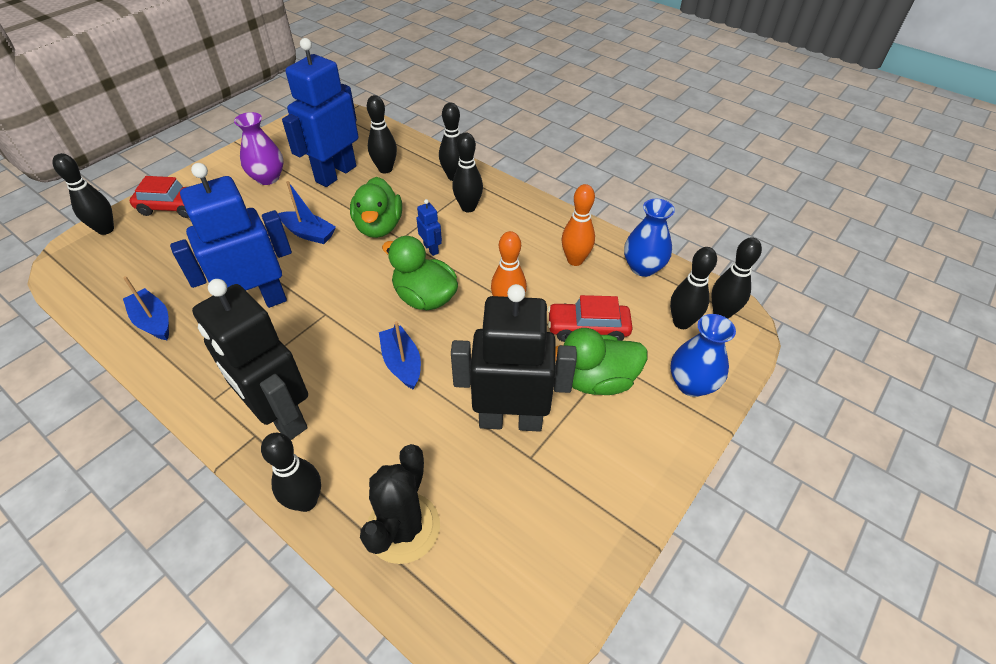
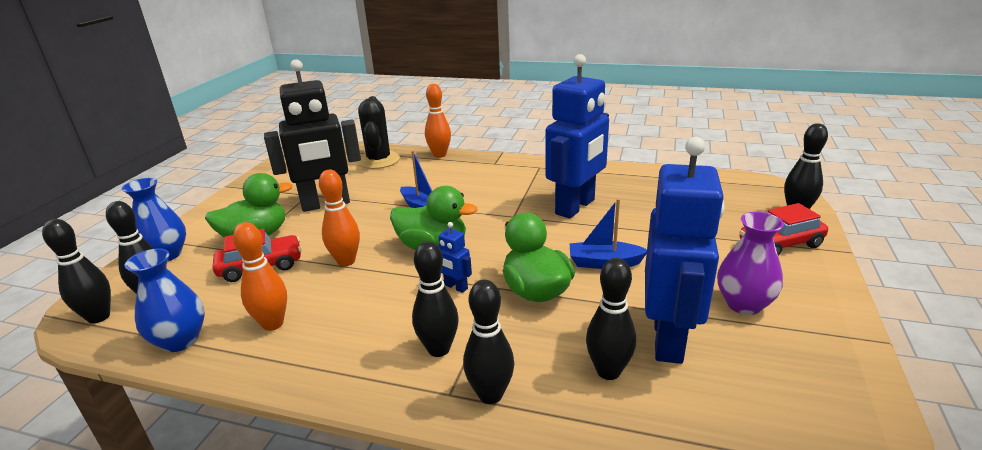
camera: 160 degrees right, 20 degrees down
blue boat [123,276,169,340] -> none
black robot [192,279,308,440] -> none
black bowling pin [261,433,321,512] -> orange bowling pin [425,84,451,158]

